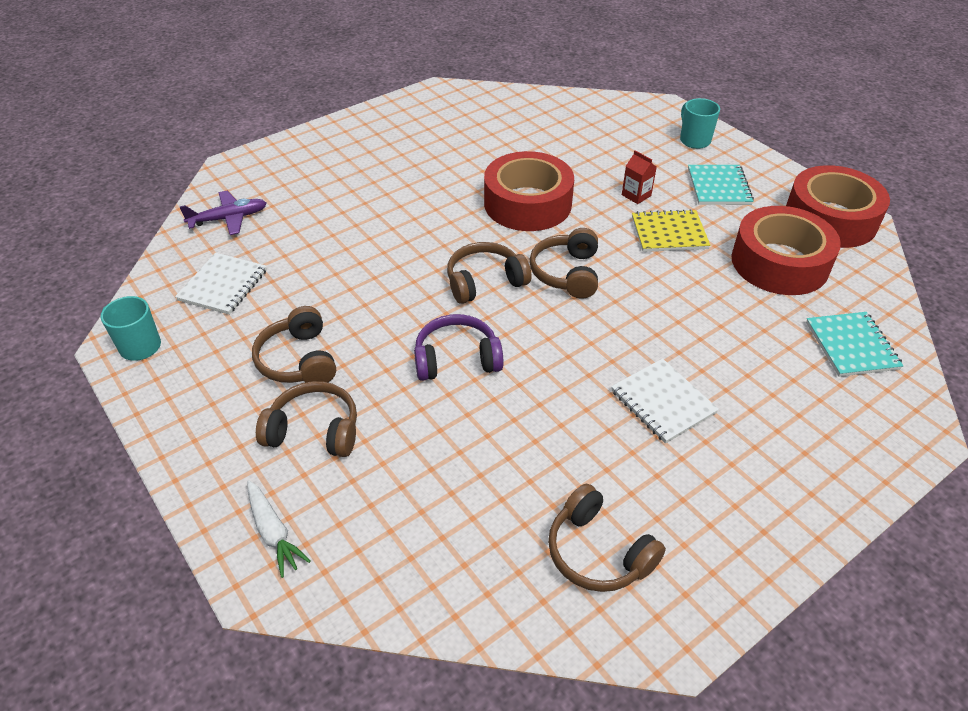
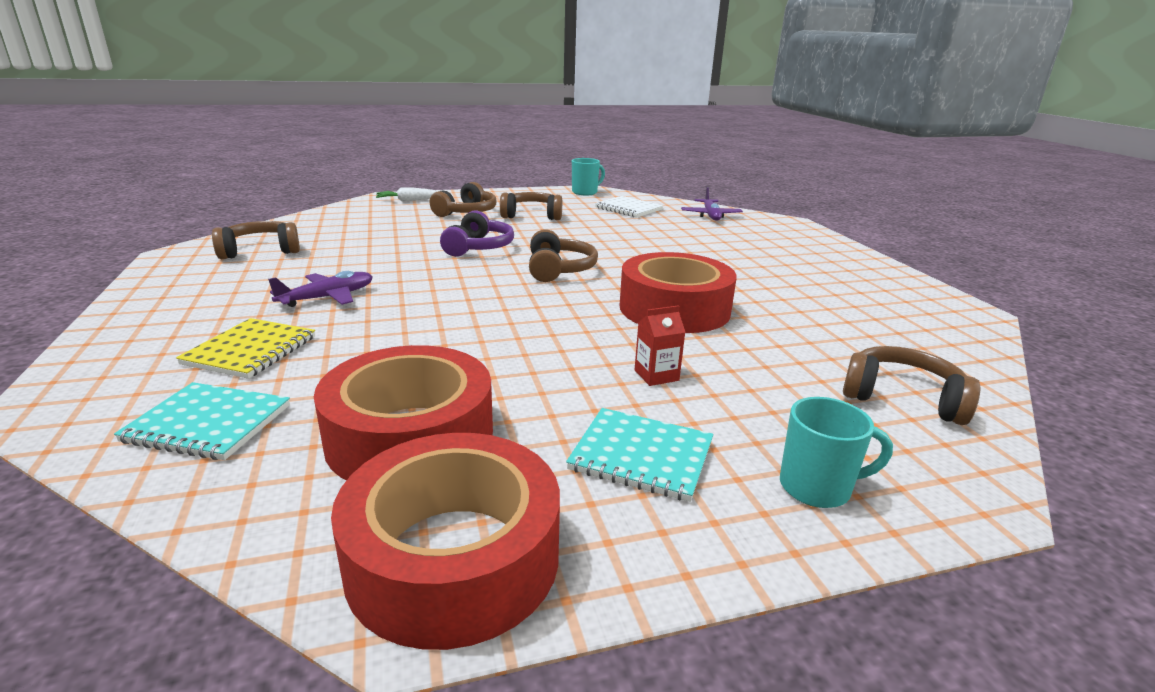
camera: 110 degrees right, 20 degrees down
brown headphones [530,228,598,299] -> brown headphones moved to [843,346,980,425]
white notebook [611,359,719,444] -> purple plane [268,271,373,307]
yellow notebook [632,209,710,252] -> yellow notebook moved to [176,318,315,379]

